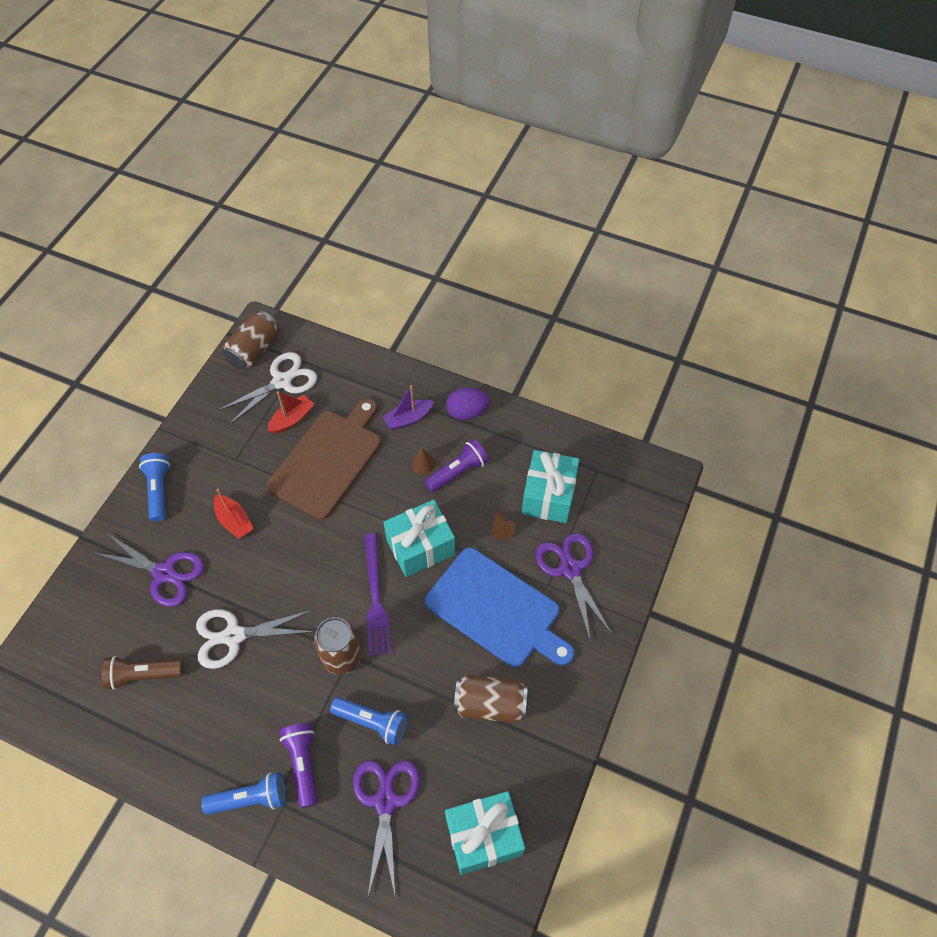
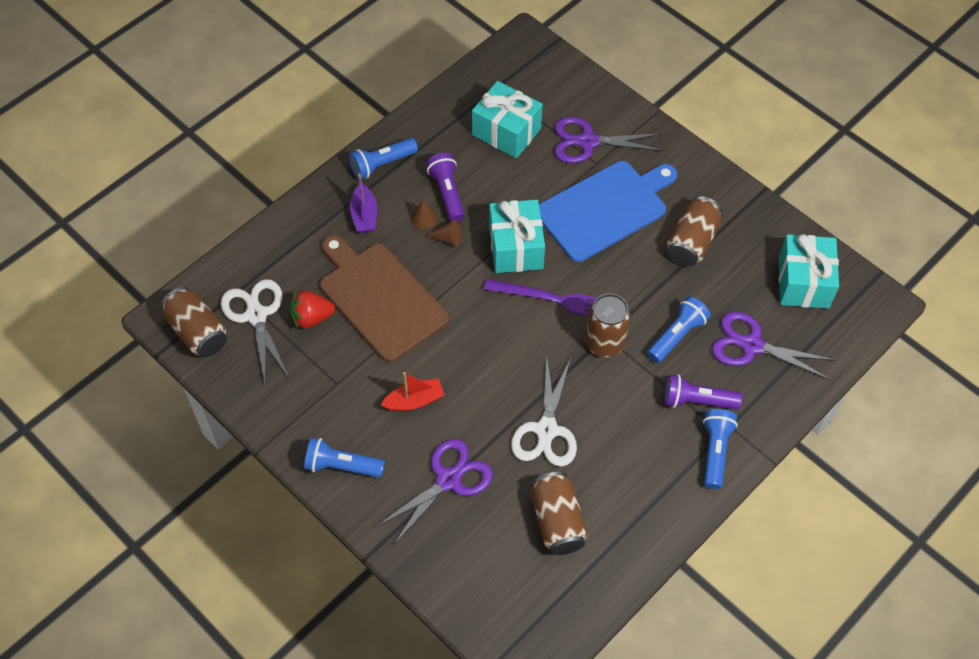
camera: 70 degrees left, 0 degrees up
brown flashlight [102,656,183,690] -> brown can [531,472,588,555]
red boat [267,392,314,434] -> red strawberry [290,290,335,328]
purple egg [446,388,489,420] -> blue flashlight [349,138,418,180]
brown cone [491,509,516,540] -> brown cone moved to [425,220,461,246]

